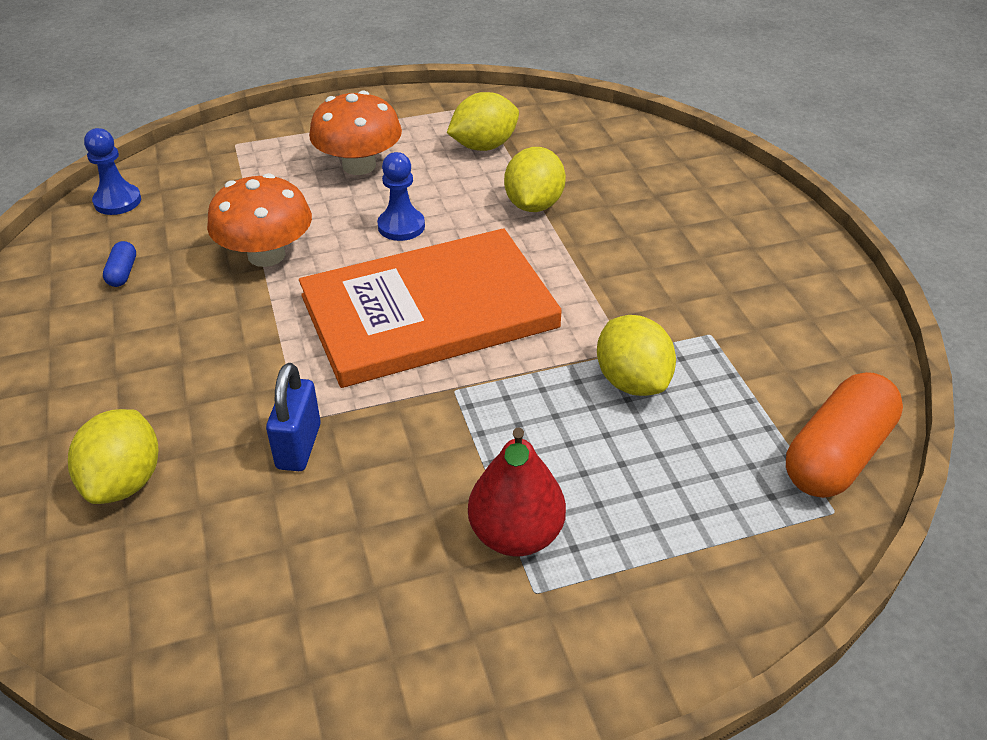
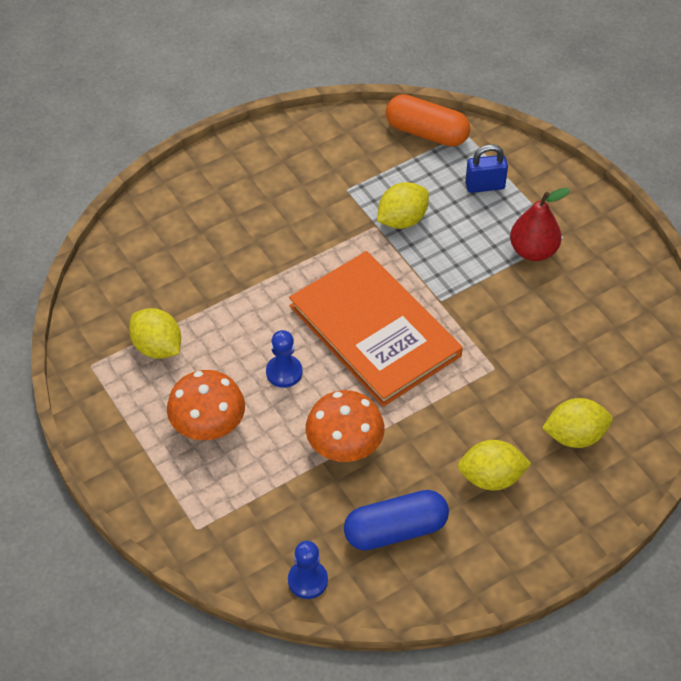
camera: 105 degrees left, 10 degrees up
blue capsule [103,241,136,287] -> blue capsule [344,490,449,550], size x2.32
blue padlock [266,363,321,471] -> blue padlock moved to [465,144,508,193]
yellow lemon [504,147,566,212] -> yellow lemon moved to [458,440,532,491]

